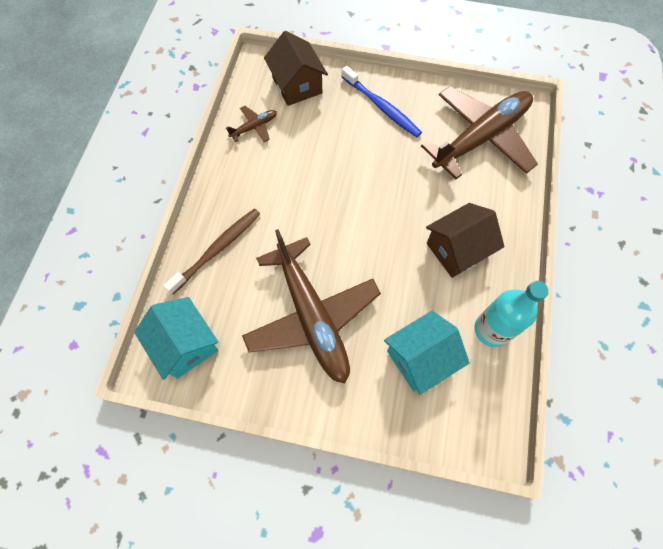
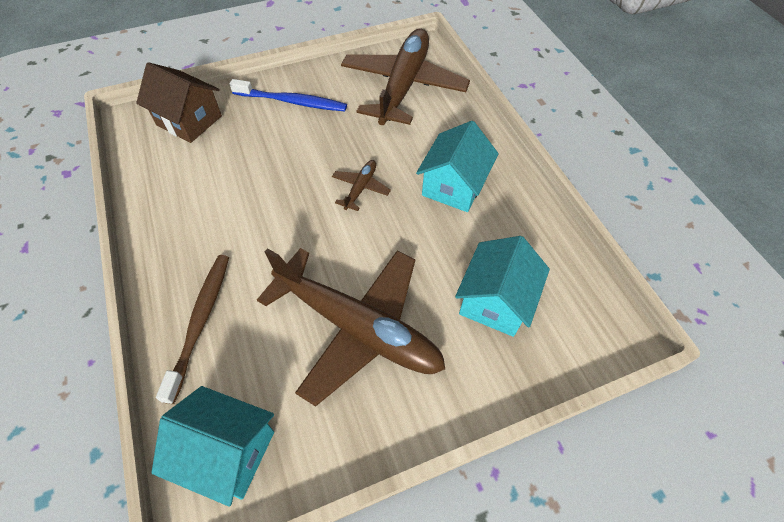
camera: 35 degrees left, 10 degrees down
brown plane [226,106,277,142] -> brown plane moved to [332,160,391,211]
brown house [426,203,504,278] -> turquoise house [416,121,499,212]
turquoise bottle [475,281,549,347] -> none

